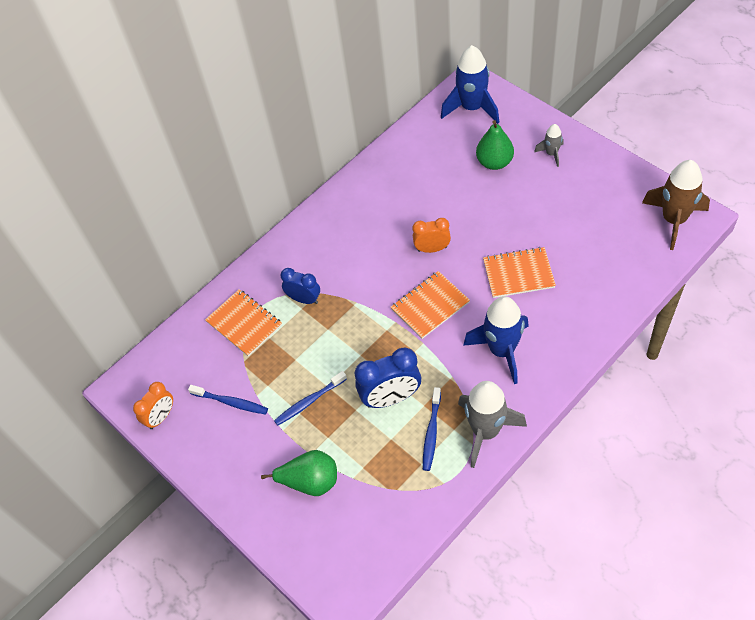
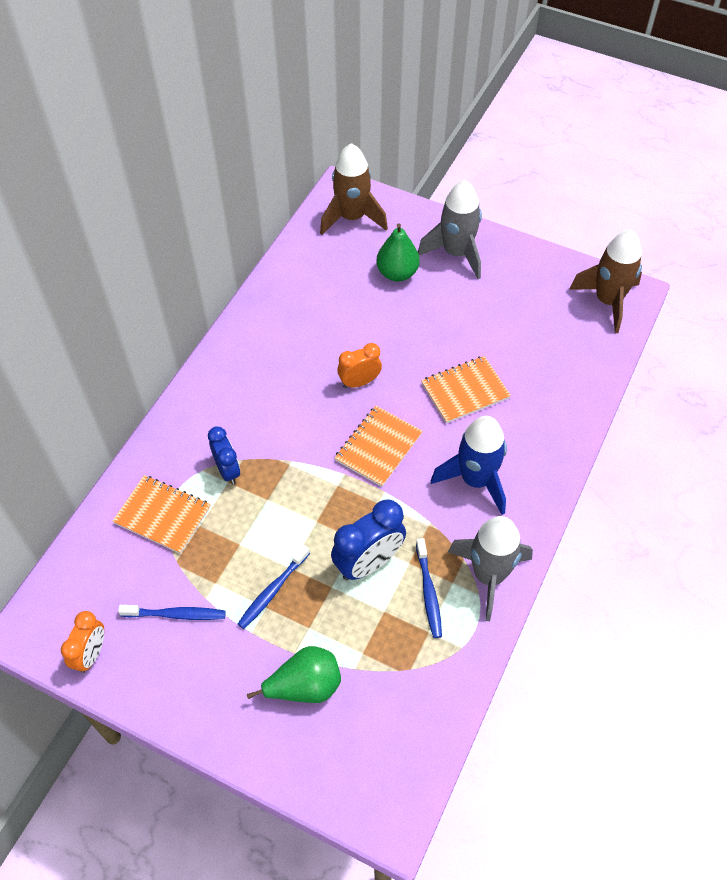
camera: 25 degrees left, 0 degrees up
blue clock [281,268,320,304] -> blue clock turned 60 degrees clockwise [208,426,240,485]
blue rocket [441,45,499,124] -> brown rocket [320,143,388,235]
grey rocket [534,124,564,167] -> grey rocket [418,180,482,279], size x1.97

